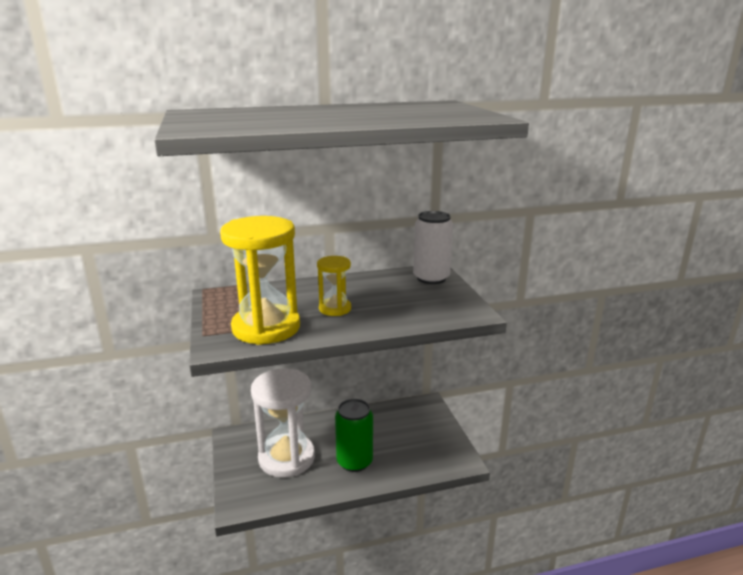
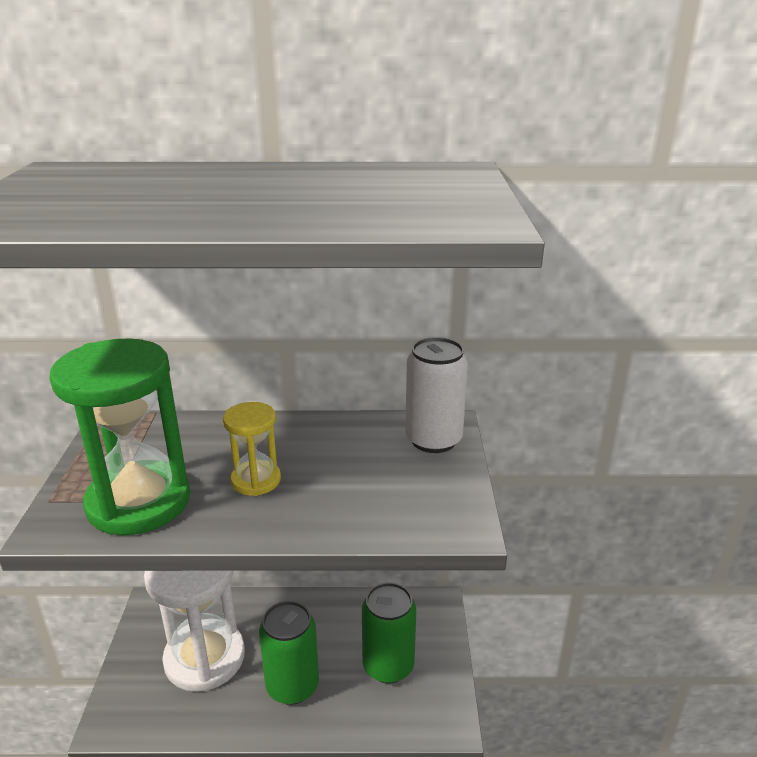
camera: 15 degrees right, 5 degrees up
yellow hourglass [220,216,300,345] -> green hourglass [50,338,190,535]
none -> green can [362,582,416,683]

